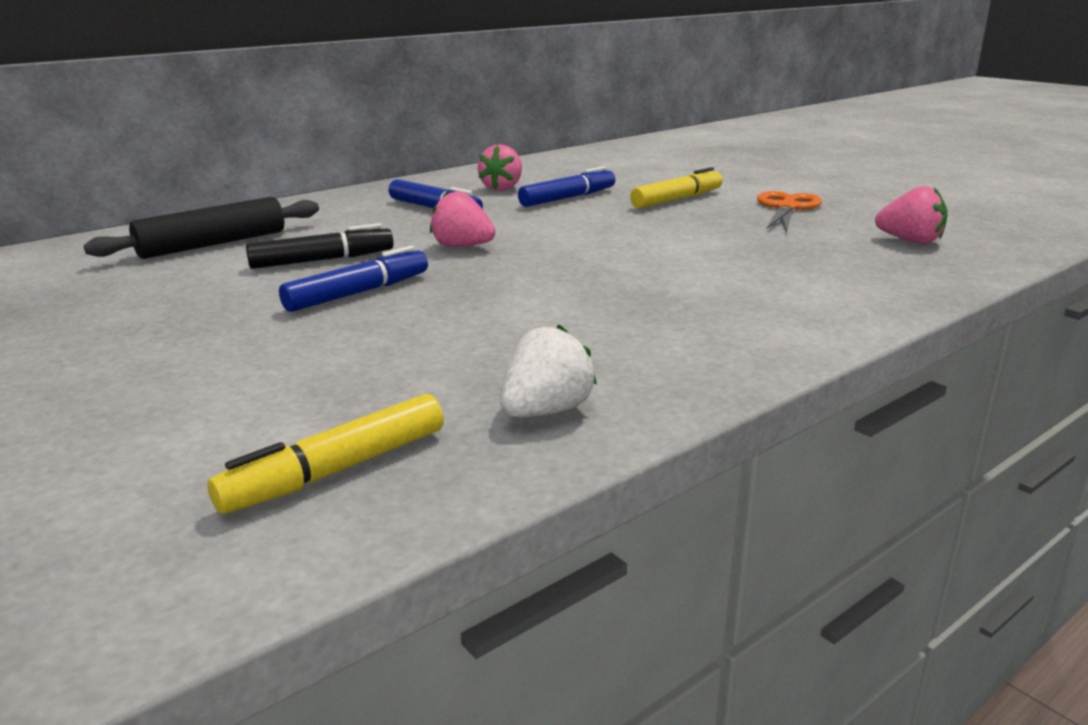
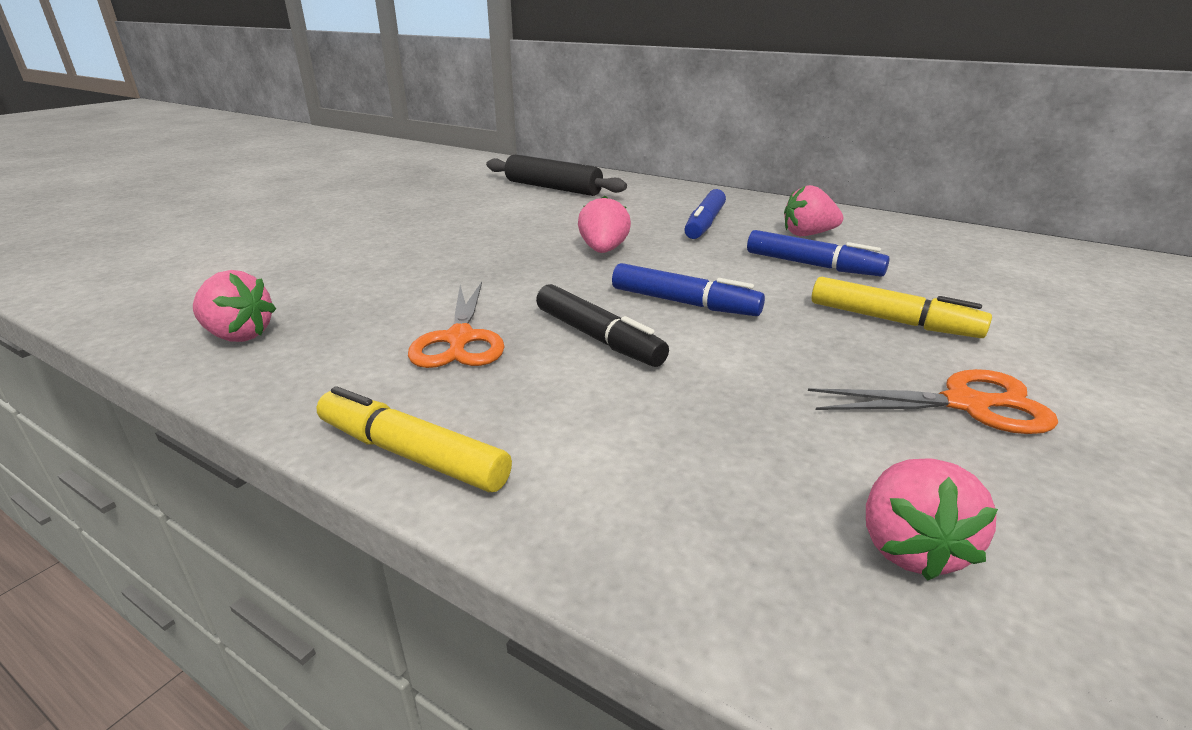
camera: 70 degrees right, 5 degrees up
yellow marker [207,394,444,514] -> yellow marker moved to [317,386,512,492]
black marker [246,223,394,269] -> black marker moved to [536,284,669,367]
blue marker [279,246,428,312] -> blue marker moved to [612,263,765,316]
white strawberry [500,324,597,417] -> pink strawberry [193,270,276,342]
none -> orange scissors [408,282,505,368]

